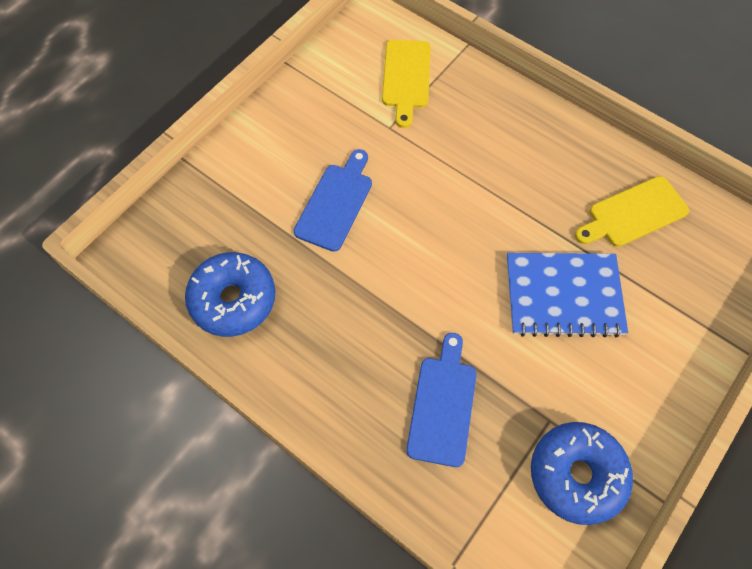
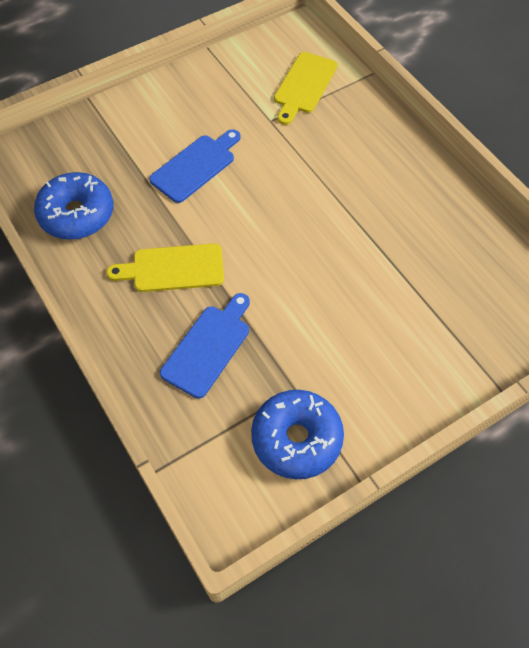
camera: 20 degrees right, 5 degrees down
blue notebook [507,253,628,337] -> none
yellow cutting board [575,176,689,247] -> yellow cutting board moved to [106,243,224,292]

